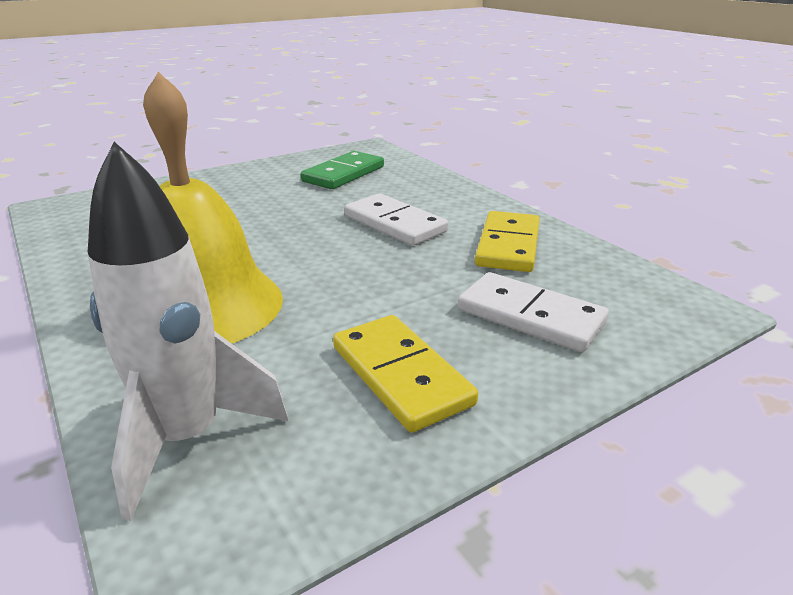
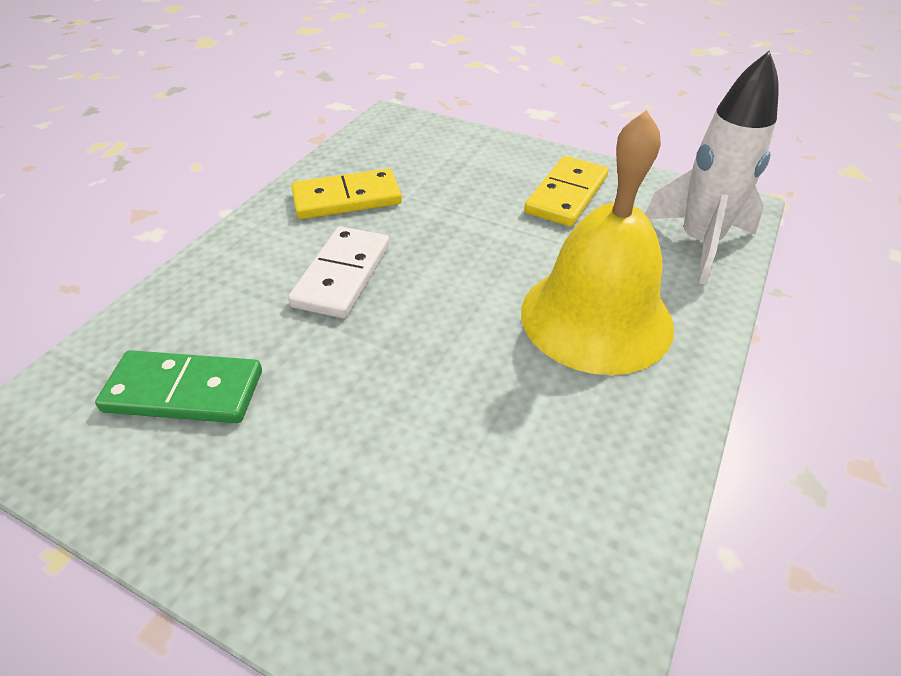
camera: 120 degrees left, 15 degrees up
white domino [458,272,609,352] -> none

